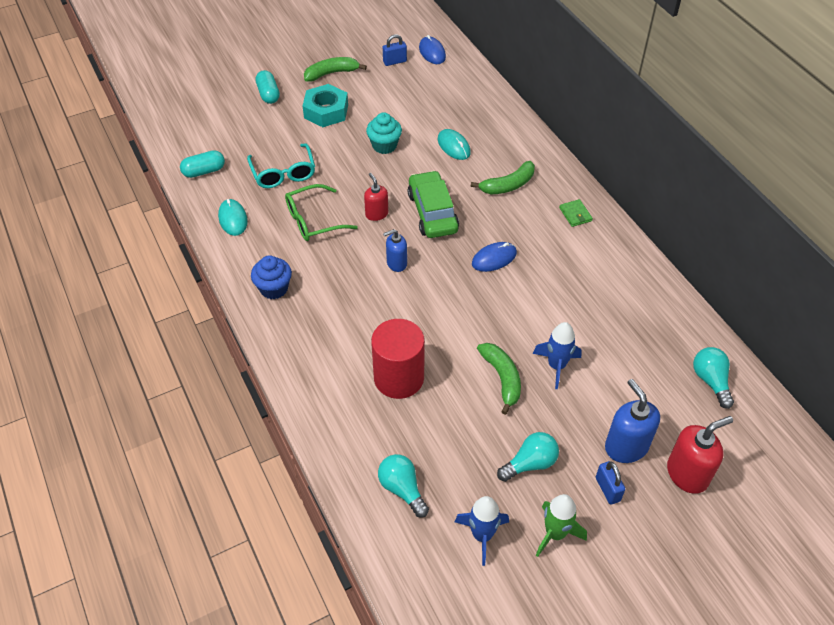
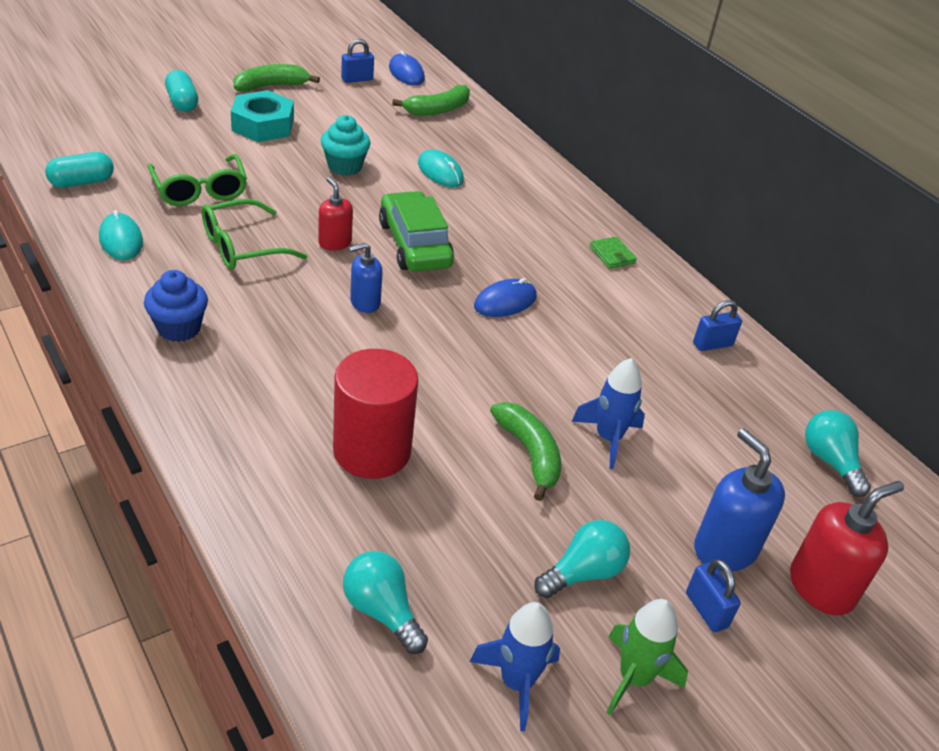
camera: 10 degrees left, 10 degrees down
turquoise glasses [247,143,315,188] -> green glasses [147,154,247,206]
green banana [471,161,535,194] -> green banana moved to [392,85,470,116]
none -> blue padlock [693,300,742,351]

